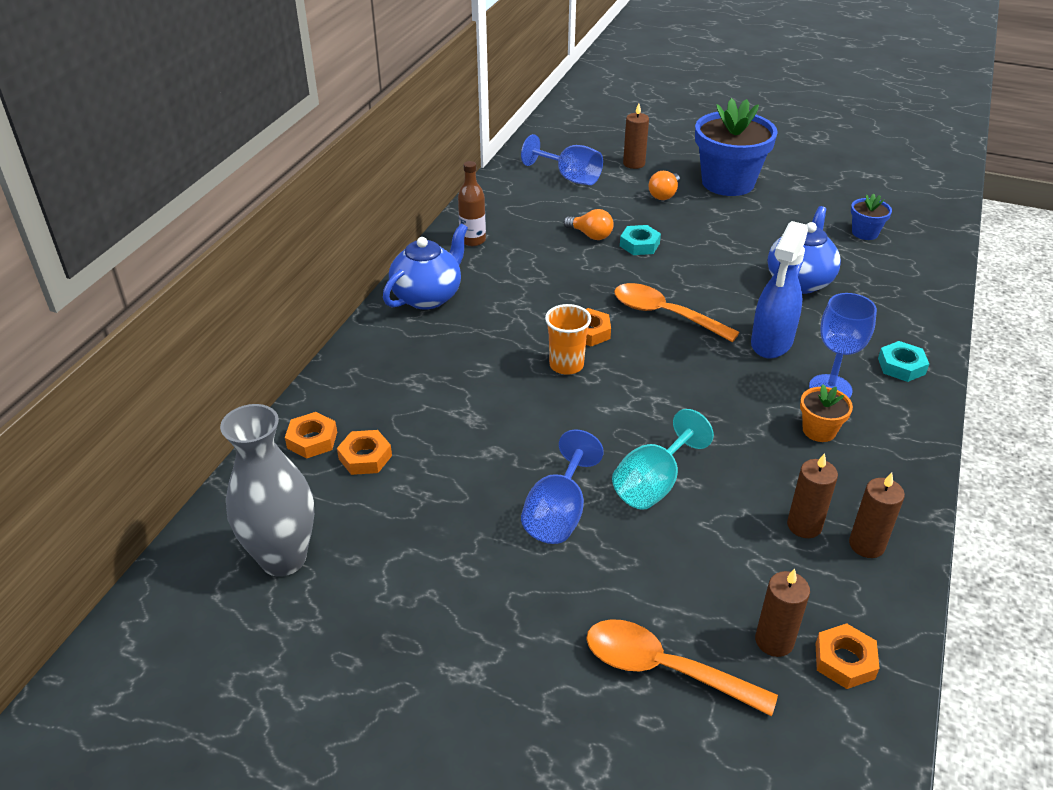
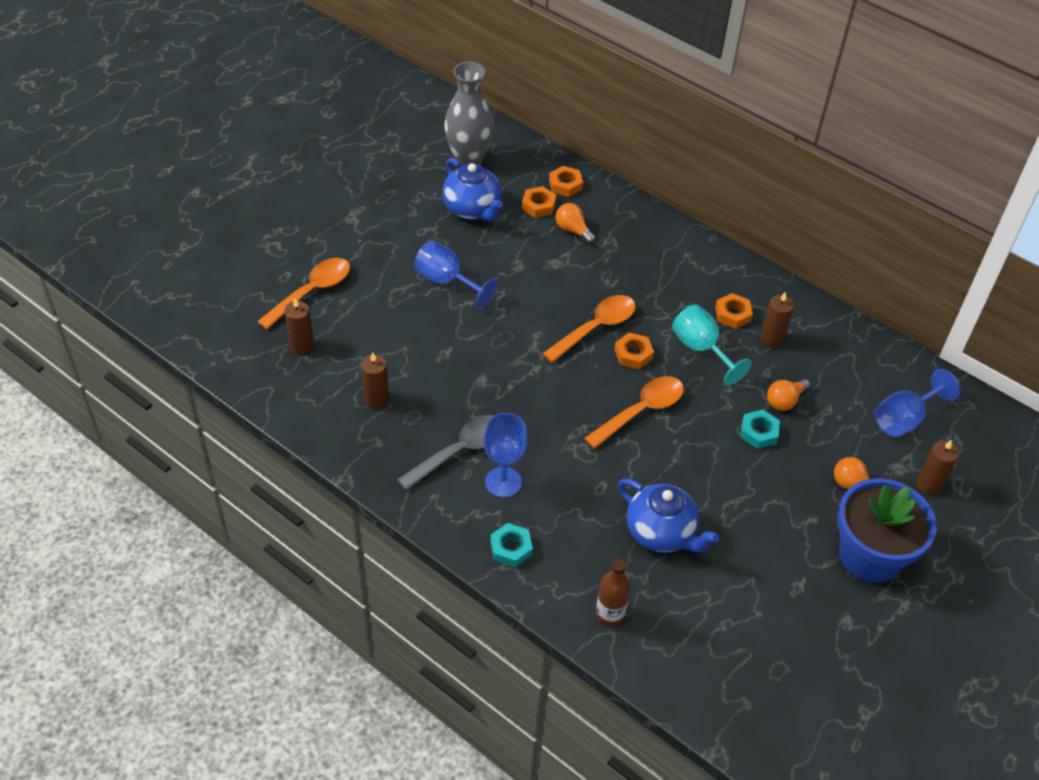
camera: 105 degrees right, 10 degrees up
blue teapot [383,223,468,310] -> blue teapot moved to [442,158,503,221]
brown bottle [458,161,486,246] -> brown bottle moved to [596,558,631,626]
orange cup [545,304,591,375] -> orange spoon [542,295,636,363]
turquoise goblet [612,409,714,510] -> turquoise goblet moved to [672,304,752,385]
blue spray bottle [751,221,808,358] -> none
orange flower pot [800,384,853,442] -> grey spoon [397,415,494,491]
orange nut [815,623,880,689] -> orange nut moved to [715,293,753,329]
brown candle [849,473,905,558] -> brown candle moved to [760,292,794,348]
blue flower pot [851,193,892,240] -> none
none -> orange light bulb [555,203,596,244]

